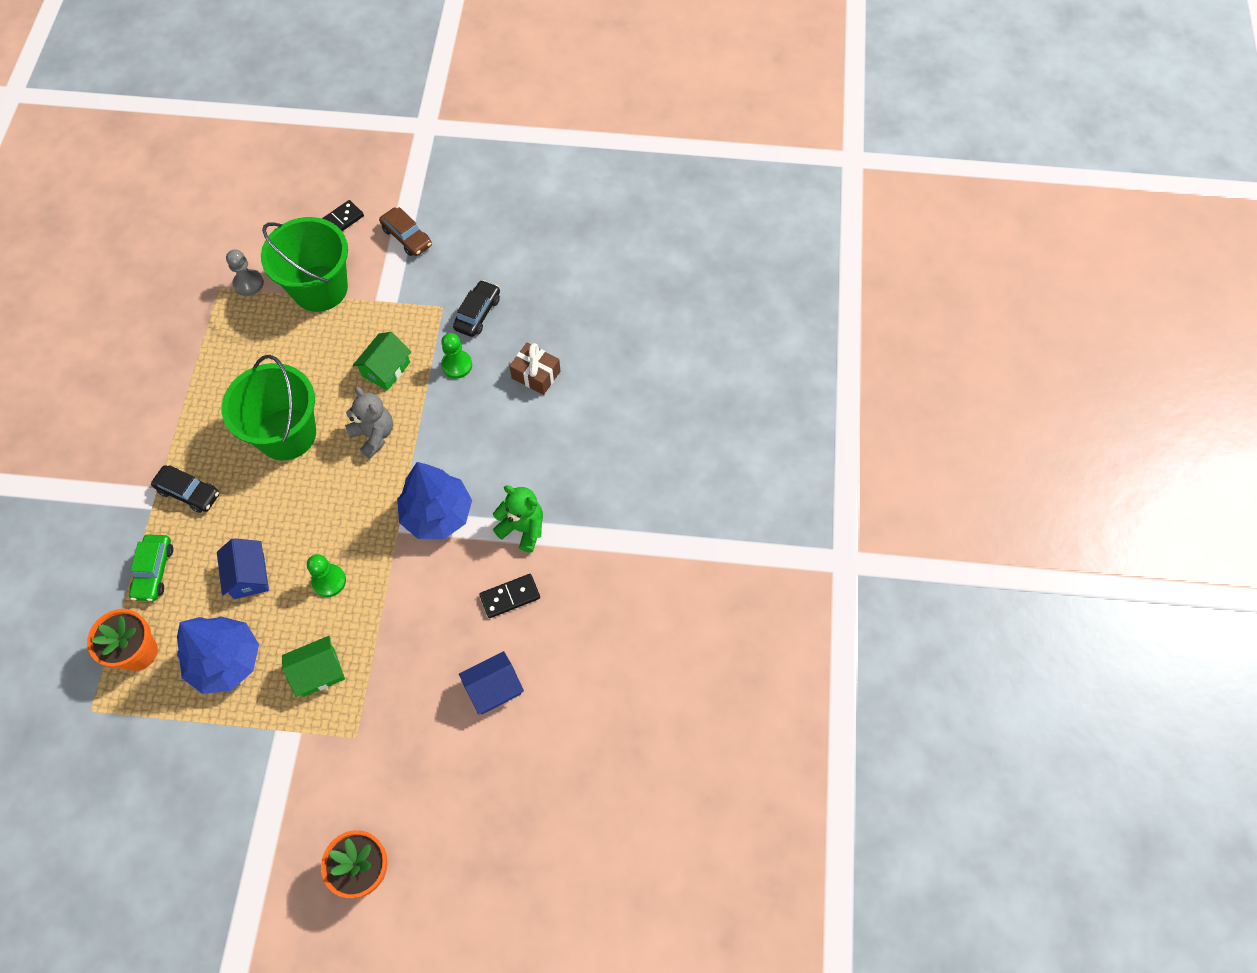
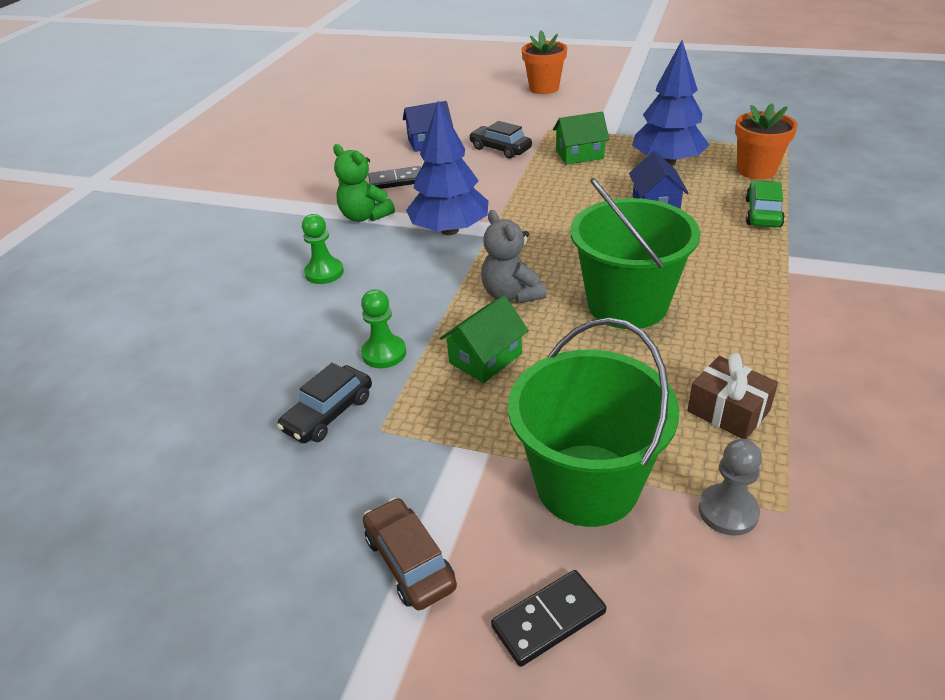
camera: 165 degrees left, 25 degrees down
black car [151,465,219,513] -> black car moved to [469,121,532,159]
green pawn [307,554,346,597] -> green pawn moved to [302,214,344,284]
brown gift [509,343,561,395] -> brown gift moved to [687,353,778,439]

